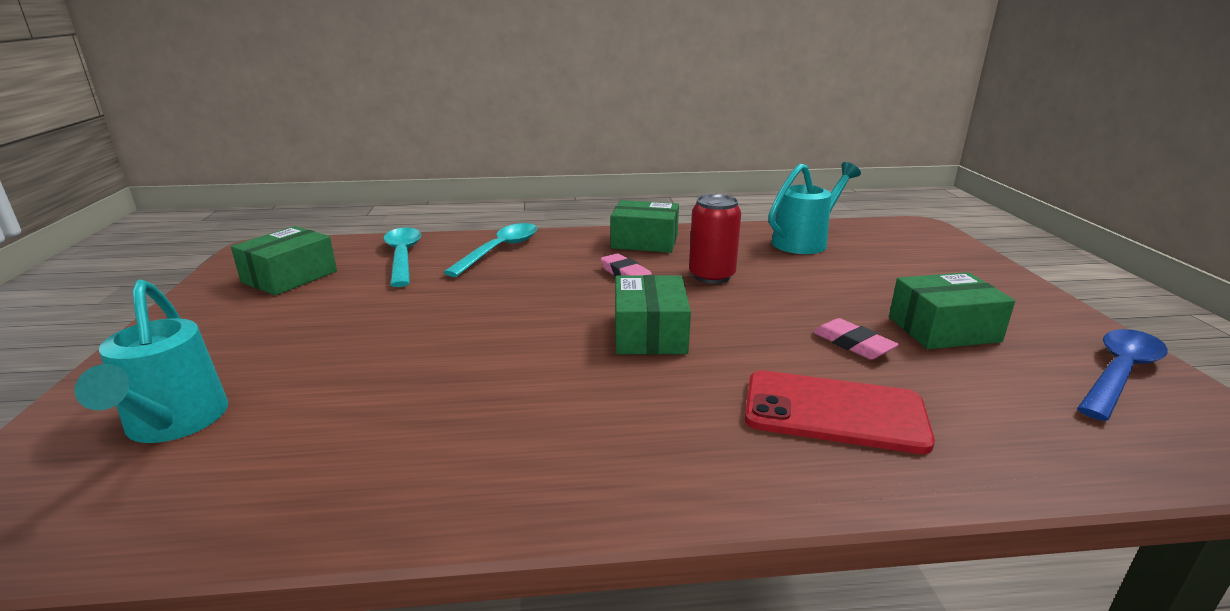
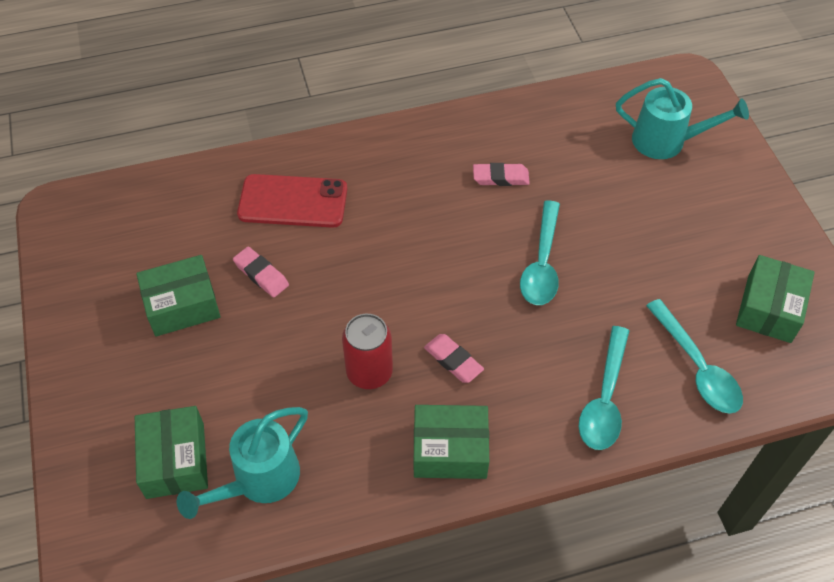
camera: 170 degrees right, 30 degrees up
turquoise watering can [75,279,228,443] -> turquoise watering can turned 135 degrees clockwise [616,78,749,159]
green box [615,275,691,355] -> green box moved to [135,406,208,499]
blue spoon [1077,329,1168,421] -> none
none -> pink eraser [473,163,530,186]
none -> turquoise spoon [520,200,560,305]

